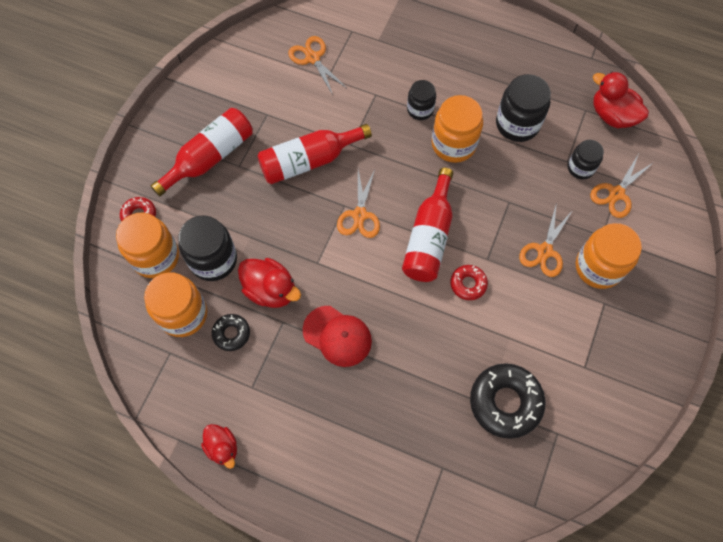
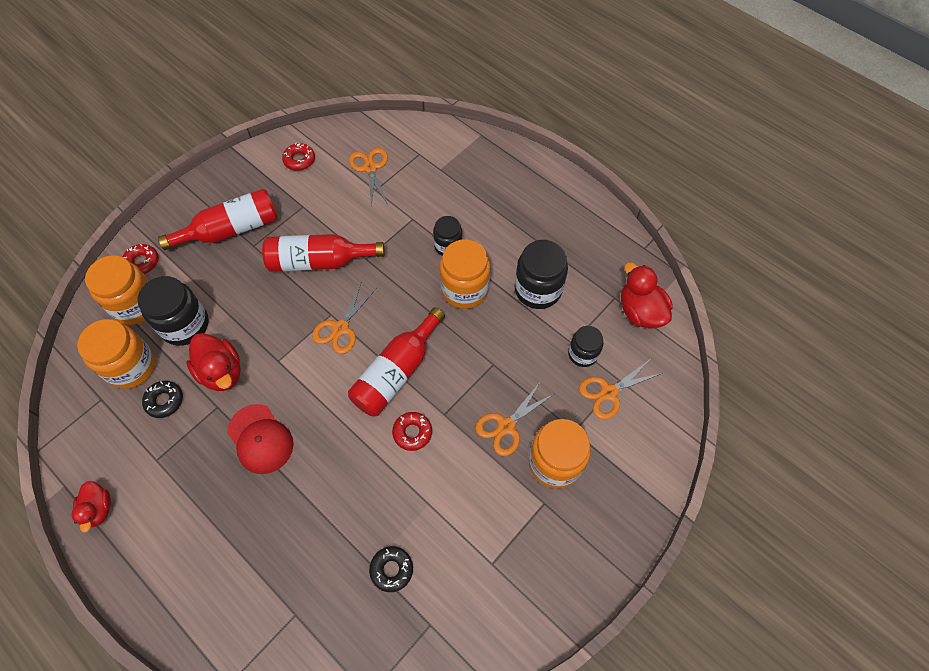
camera: 20 degrees right, 5 degrees down
black donut [470,363,545,439] -> black donut [369,546,413,592], size x0.53
none -> red donut [282,143,315,171]

